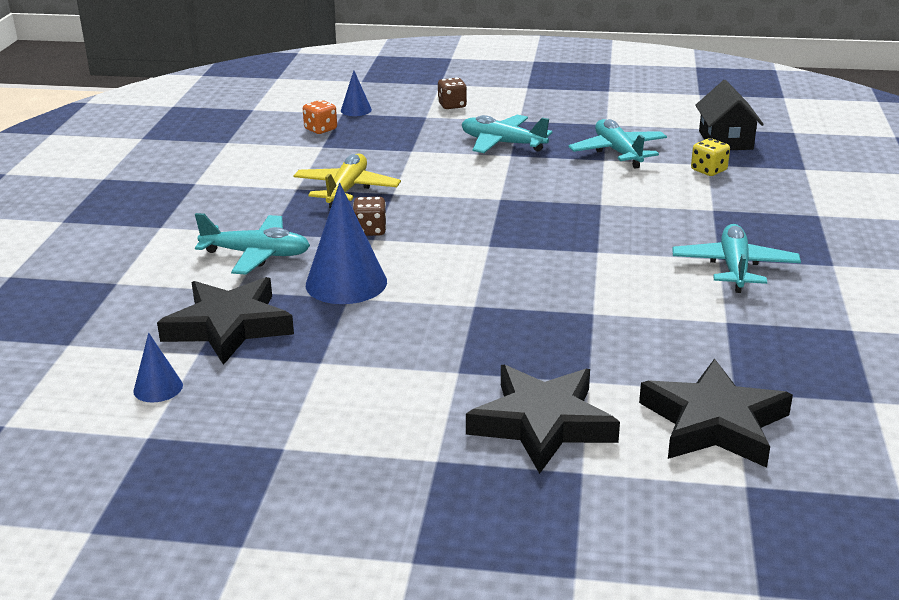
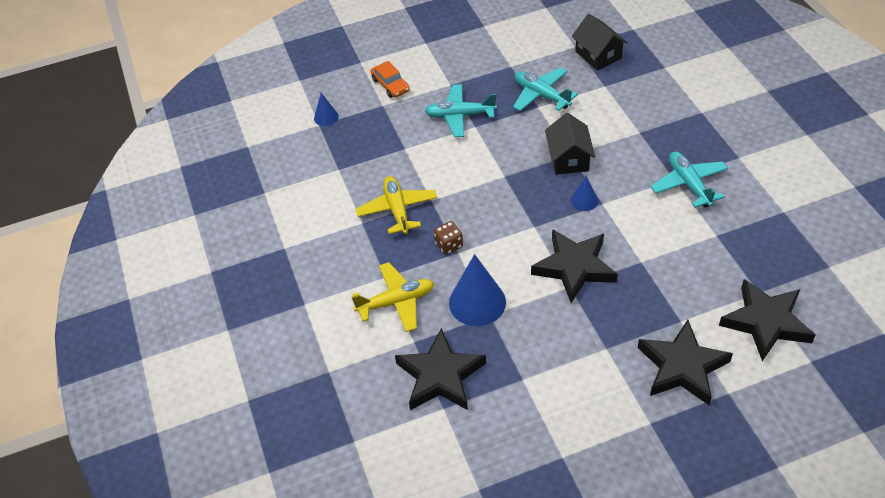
camera: 25 degrees left, 20 degrees up
blue cone [133,333,183,403] -> blue cone moved to [571,176,598,211]
turquoise plane [195,213,310,275] -> yellow plane [351,262,434,332]
orange dice [303,100,337,134] -> none
brown dice [438,78,467,109] -> orange car [371,61,410,98]
yellow dice [691,138,730,176] -> none
none -> black star [531,229,618,303]
none -> black house [545,113,595,175]

